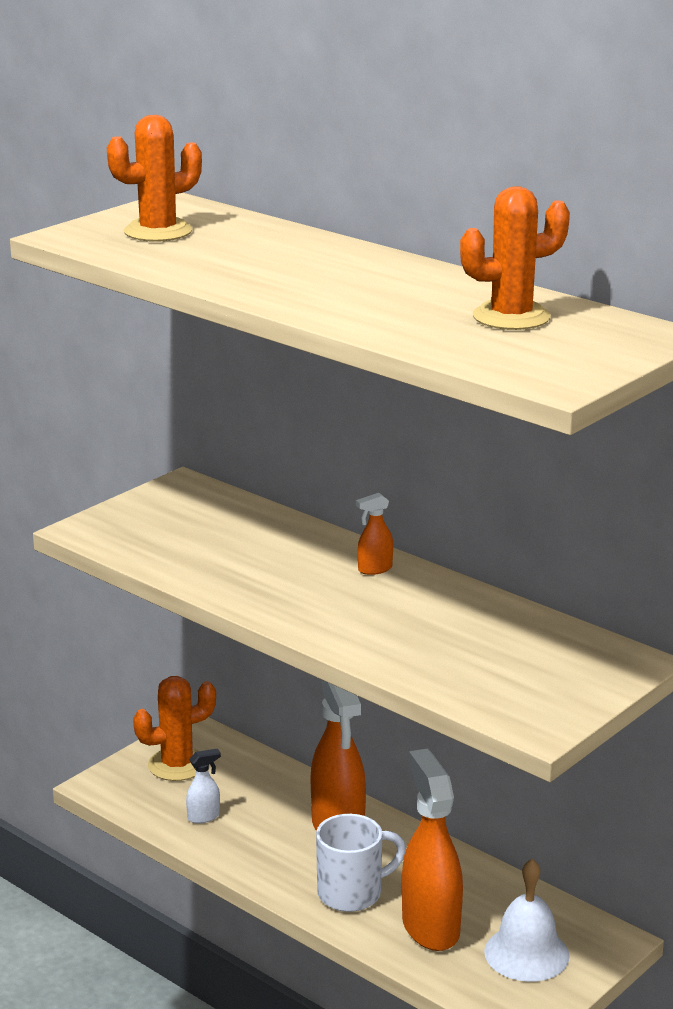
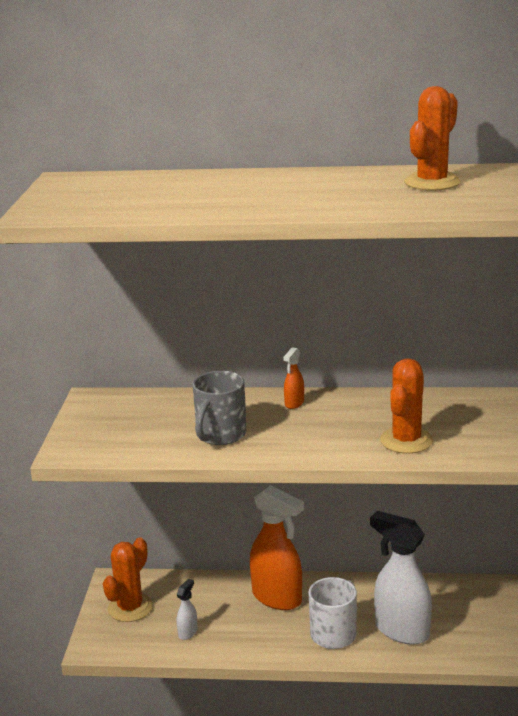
camera: 35 degrees left, 0 degrees up
orange cactus [107,115,202,242] -> orange cactus moved to [380,358,433,454]
orange spray bottle [402,748,463,951] -> white spray bottle [370,511,432,645]
white bell [484,859,569,982] -> none
none -> grey mug [192,371,247,445]

